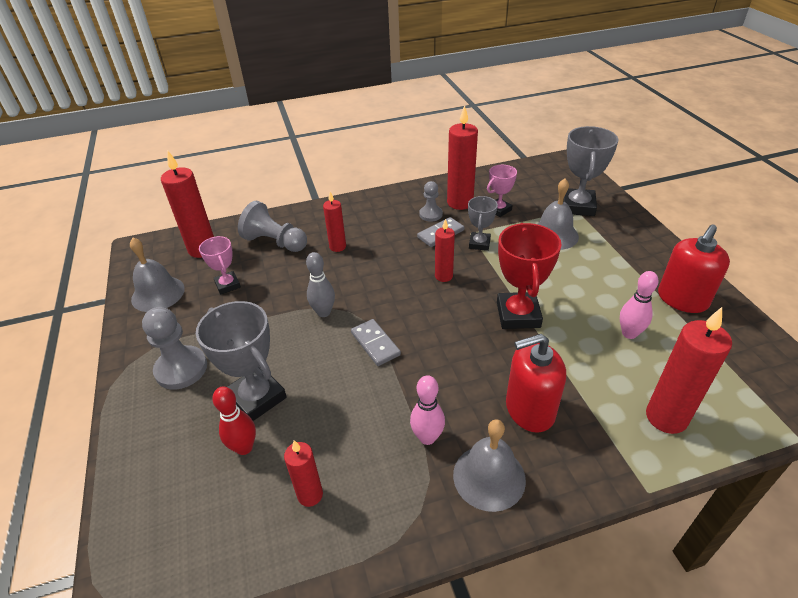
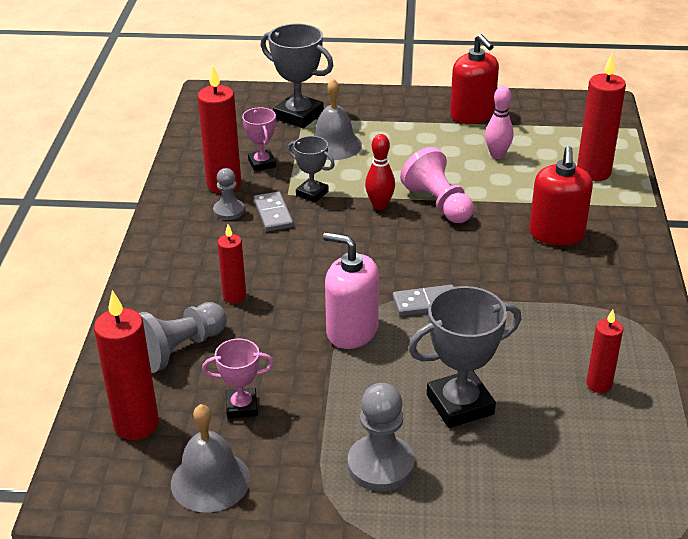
camera: 70 degrees left, 5 degrees down
red bowling pin [212,386,256,455] -> red bowling pin moved to [365,134,395,210]
grey bowling pin [306,252,335,317] -> pink soap dispenser [323,232,379,349]
pink bowling pin [410,375,445,445] -> none
red candle [435,219,455,282] -> none
grey bell [453,419,526,512] -> none
red trophy [497,223,562,329] -> pink pawn [400,147,474,223]

